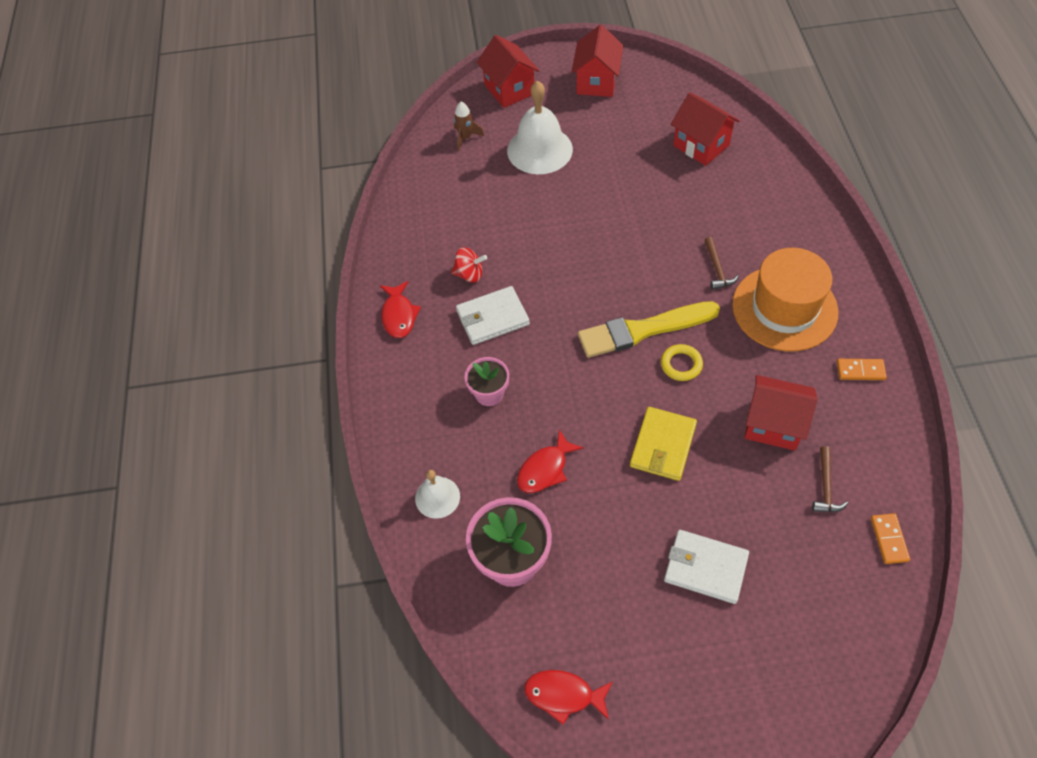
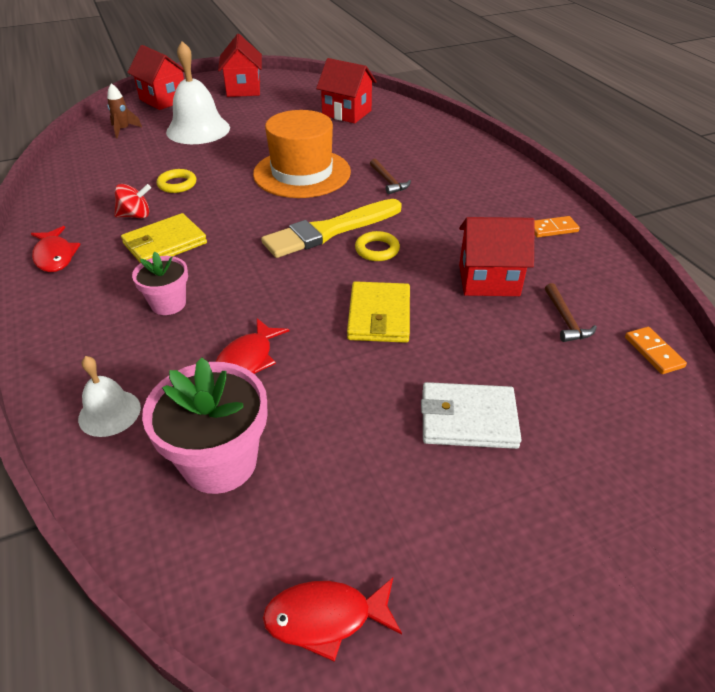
camera: 20 degrees left, 15 degrees down
white wallet [456,286,530,345] -> yellow wallet [121,213,207,263]
orange hat [732,248,838,352] -> orange hat moved to [253,110,351,198]
none -> yellow ring [157,169,196,193]

